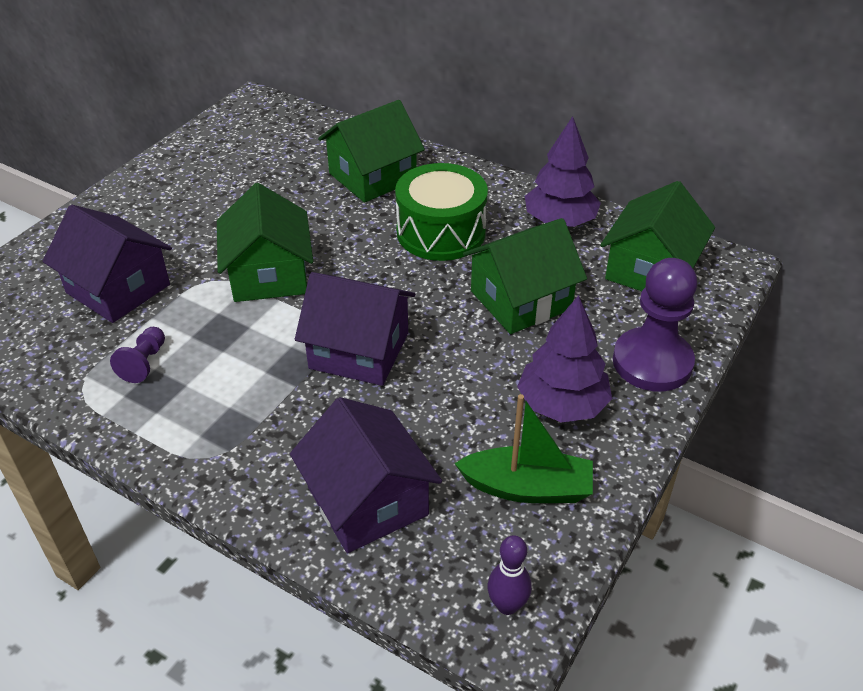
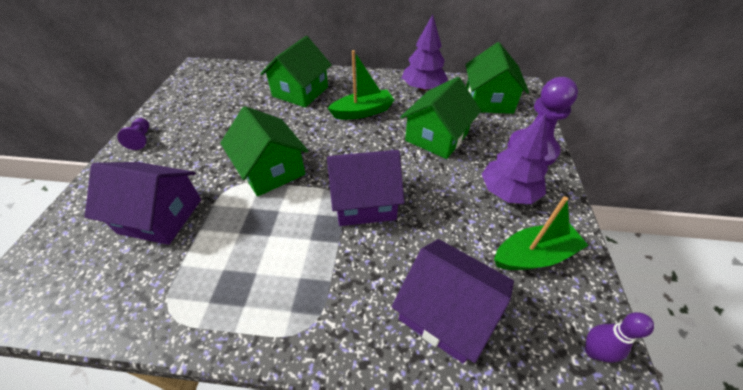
camera: 25 degrees left, 5 degrees up
purple pawn [110,327,165,383] -> purple pawn moved to [117,118,149,150]
green drum [395,163,488,261] -> green boat [327,50,394,119]

